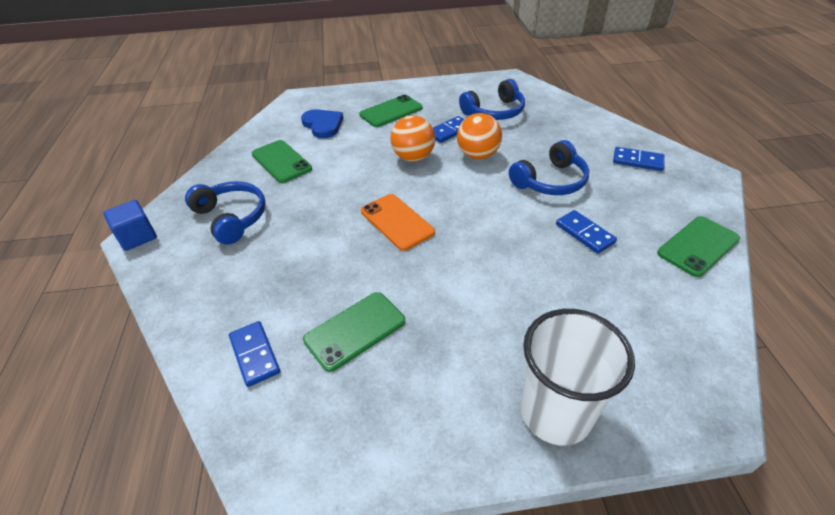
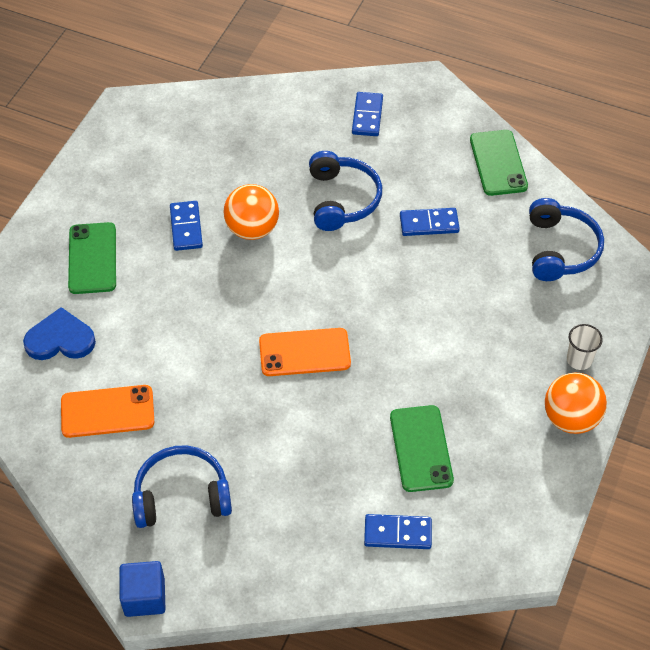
camera: 60 degrees left, 10 degrees up
green phone [252,140,312,183] -> orange phone [61,385,154,438]
orange ball [390,115,435,162] -> orange ball moved to [545,373,607,434]
blue headphones [459,79,525,120] -> blue headphones moved to [529,198,604,281]
white cup [520,309,635,446] -> white cup [567,324,603,370], size x0.45
blue domino [613,147,665,171] -> blue domino turned 45 degrees counterclockwise [352,92,383,136]

